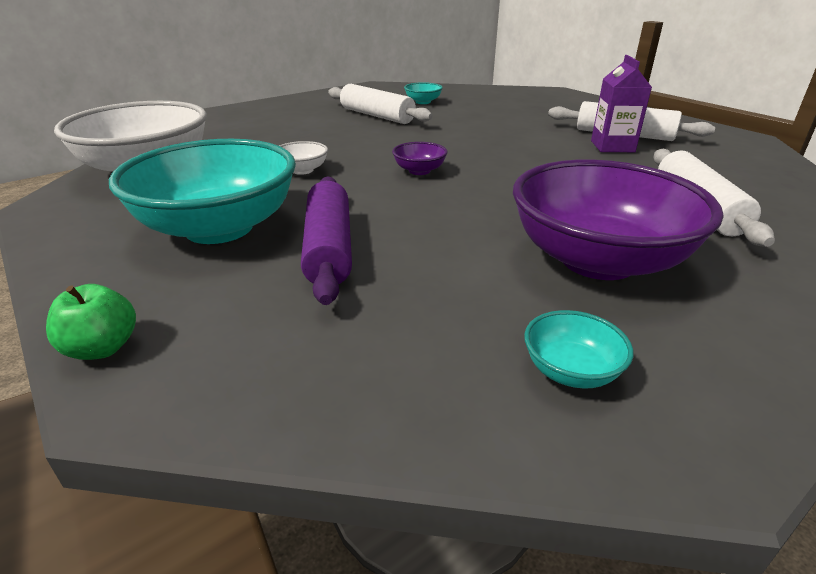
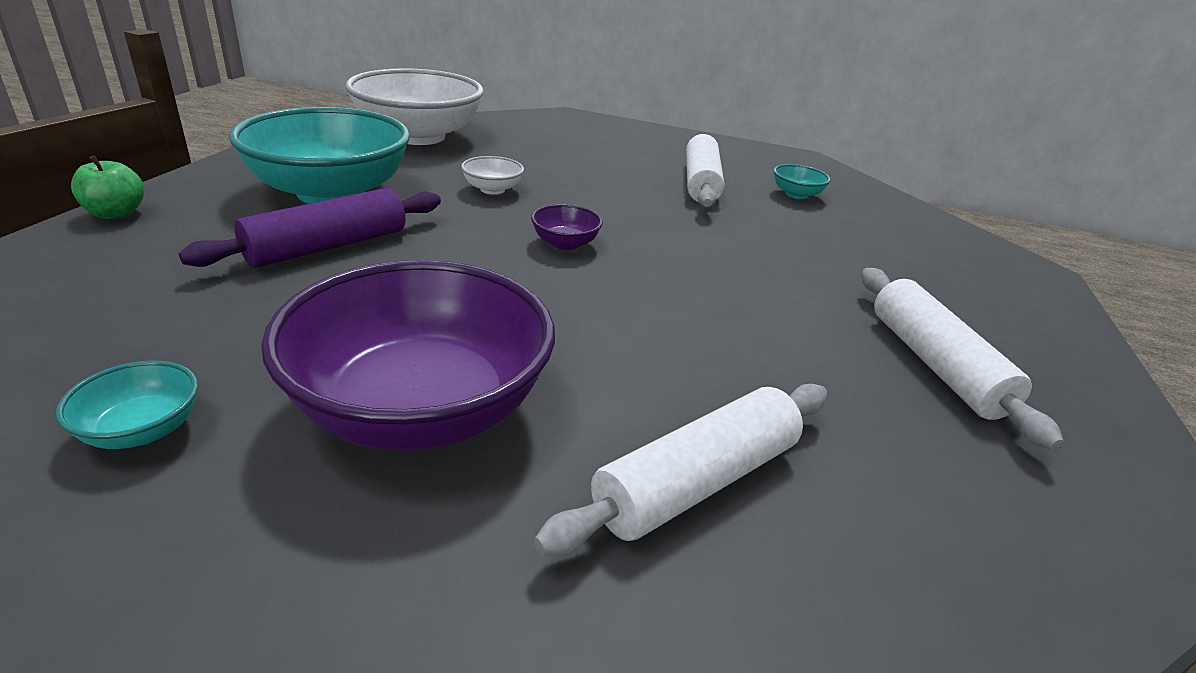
camera: 50 degrees right, 0 degrees up
purple carton [591,55,652,152] -> none

